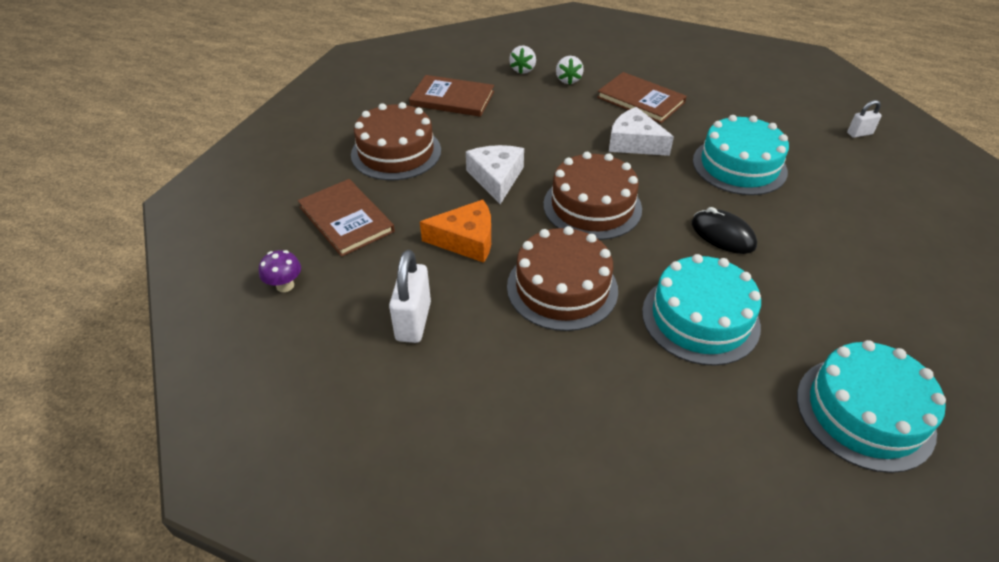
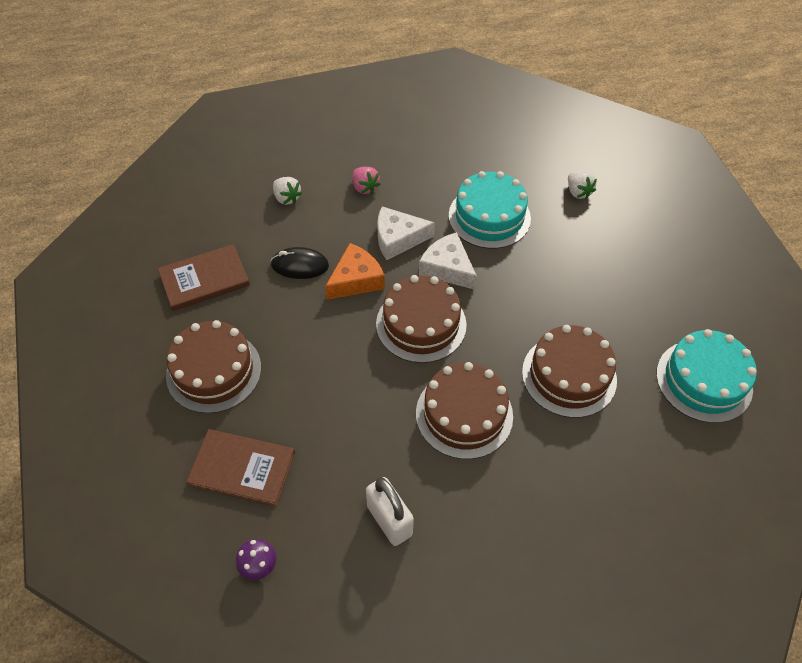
camera: 40 degrees left, 10 degrees up
orange cheese [420,200,491,263] -> orange cheese moved to [325,243,385,300]
white cheese [466,145,524,204] -> white cheese moved to [419,232,477,290]
white strawberry [509,46,536,74] -> white strawberry moved to [568,171,597,199]
brown book [597,72,687,123] -> pink strawberry [353,167,380,194]
turquoise cake [642,254,761,366] -> brown cake [522,325,617,418]
black mouse [692,207,757,254] -> black mouse moved to [270,247,329,279]
white padlock [847,100,882,138] -> none

